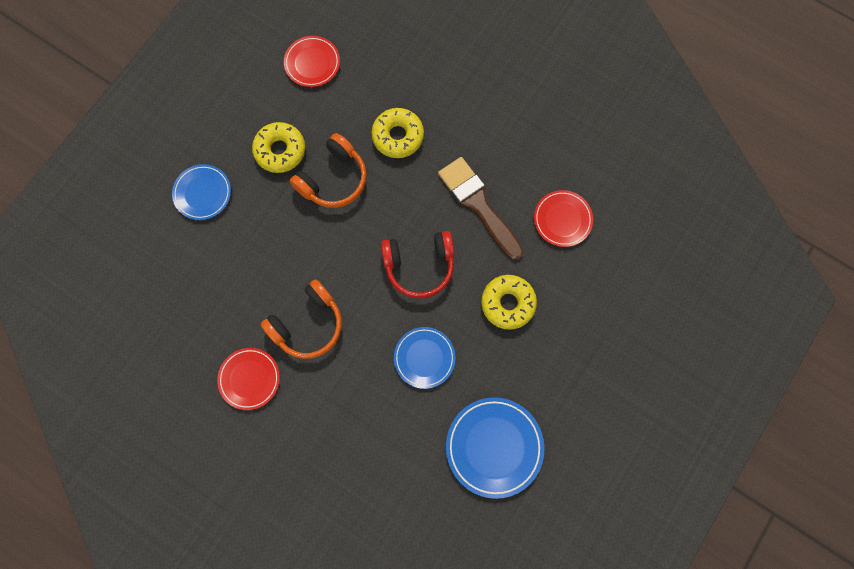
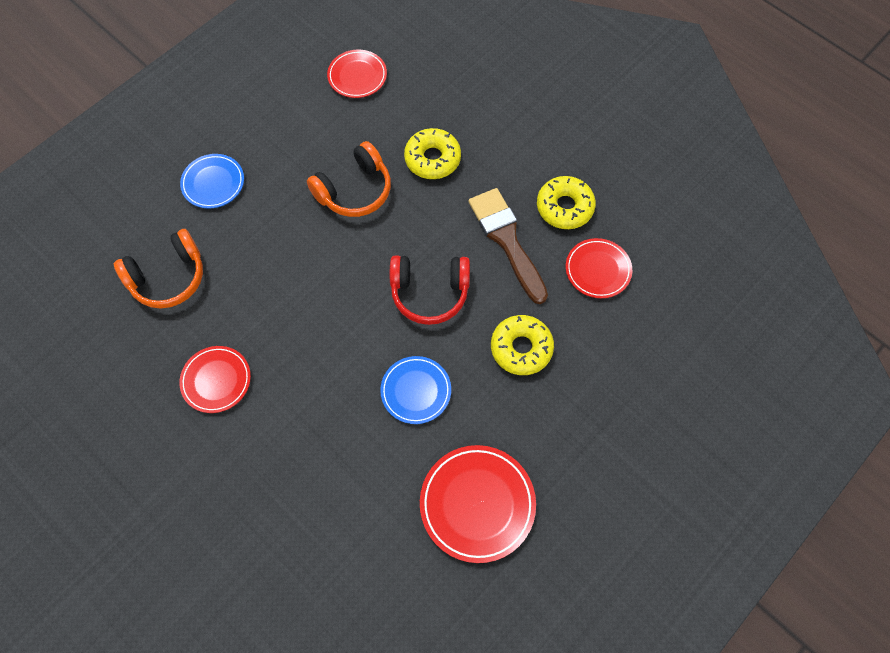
camera: 10 degrees right, 10 degrees down
yellow donut [252,122,305,173] -> yellow donut moved to [537,176,596,229]
orange headphones [261,280,342,359] -> orange headphones moved to [114,229,203,309]
blue plate [446,397,544,499] -> red plate [420,445,536,563]

